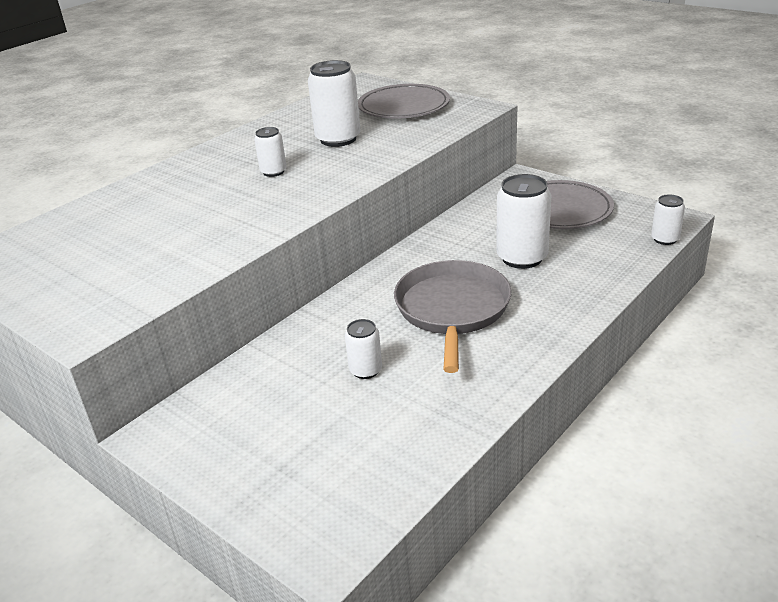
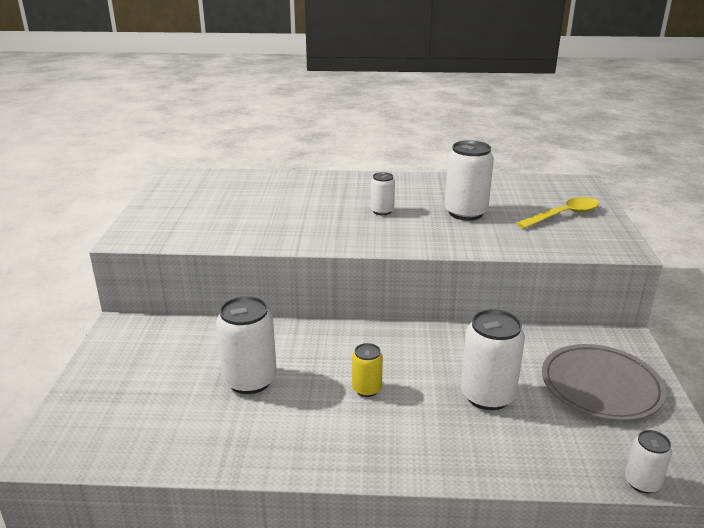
camera: 50 degrees right, 5 degrees down
white can [345,319,382,379] -> white can [216,296,277,394], size x1.83
grey plate [358,84,450,119] -> yellow spoon [516,197,599,229]
grey pan [394,260,512,373] -> yellow can [352,343,383,397]

